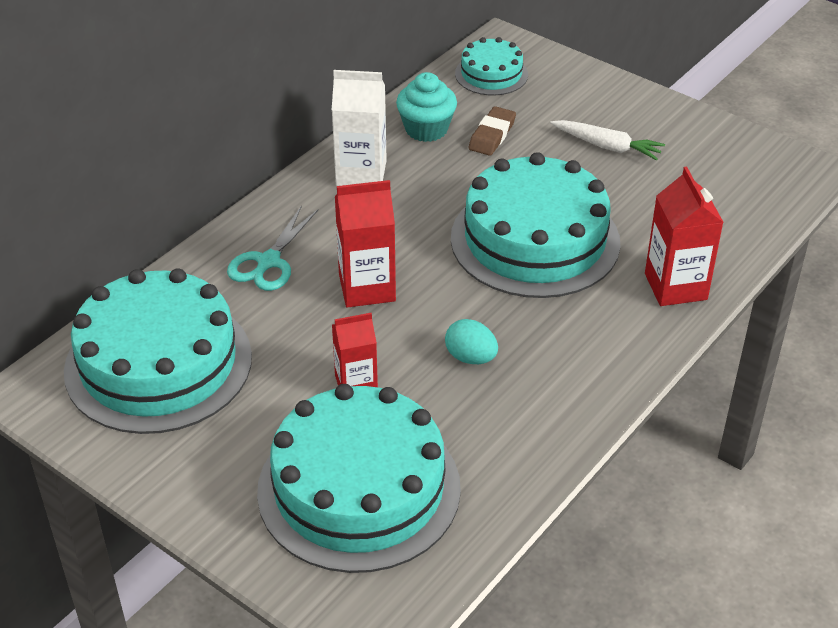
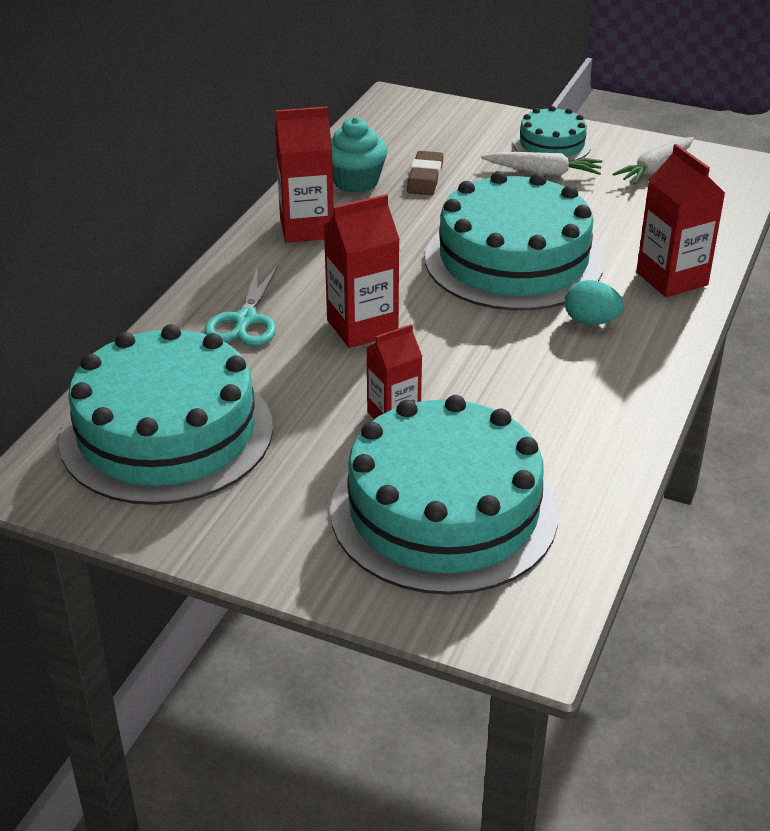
camera: 15 degrees left, 5 degrees down
white carton [332,70,387,186] -> red carton [275,106,334,243]
turquoise egg [445,319,498,364] -> turquoise egg moved to [564,280,624,325]
turquoise cake [455,37,528,96] -> turquoise cake moved to [513,106,591,162]
none -> white carrot [613,137,694,185]

